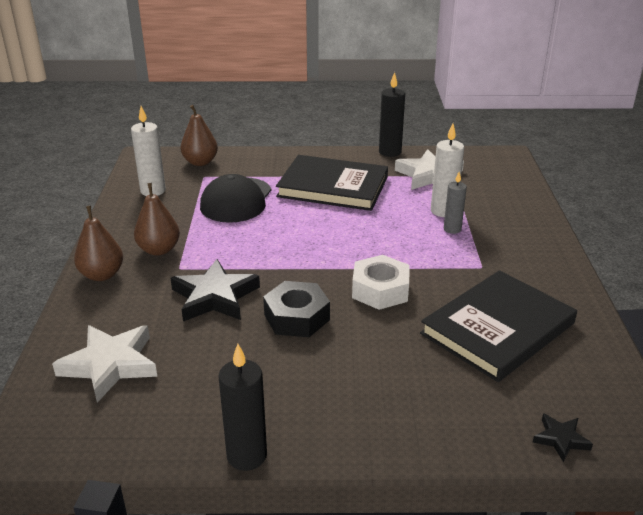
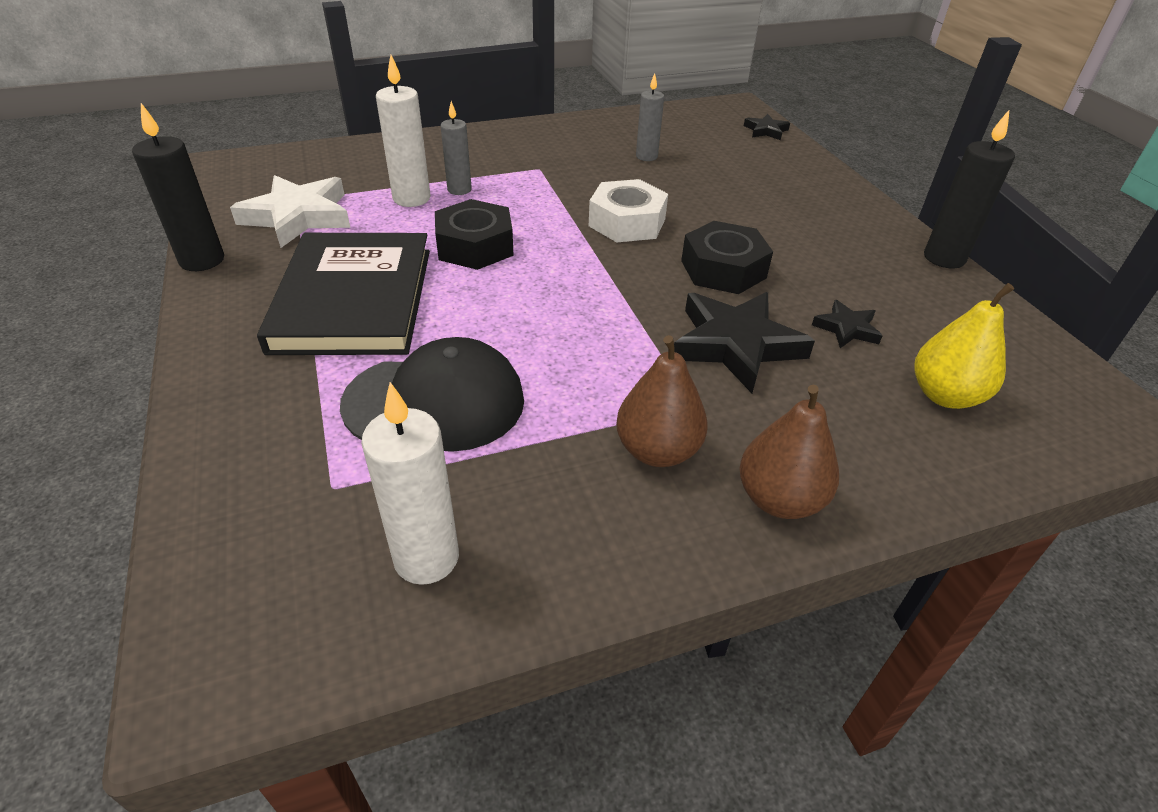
camera: 110 degrees left, 10 degrees up
white star [52,325,157,403] -> yellow pear [915,283,1014,409]
brown pear [180,105,218,166] -> none
black book [420,270,577,382] -> grey candle [636,73,664,161]
none -> black nut [435,199,514,270]
none -> black star [812,300,883,348]

